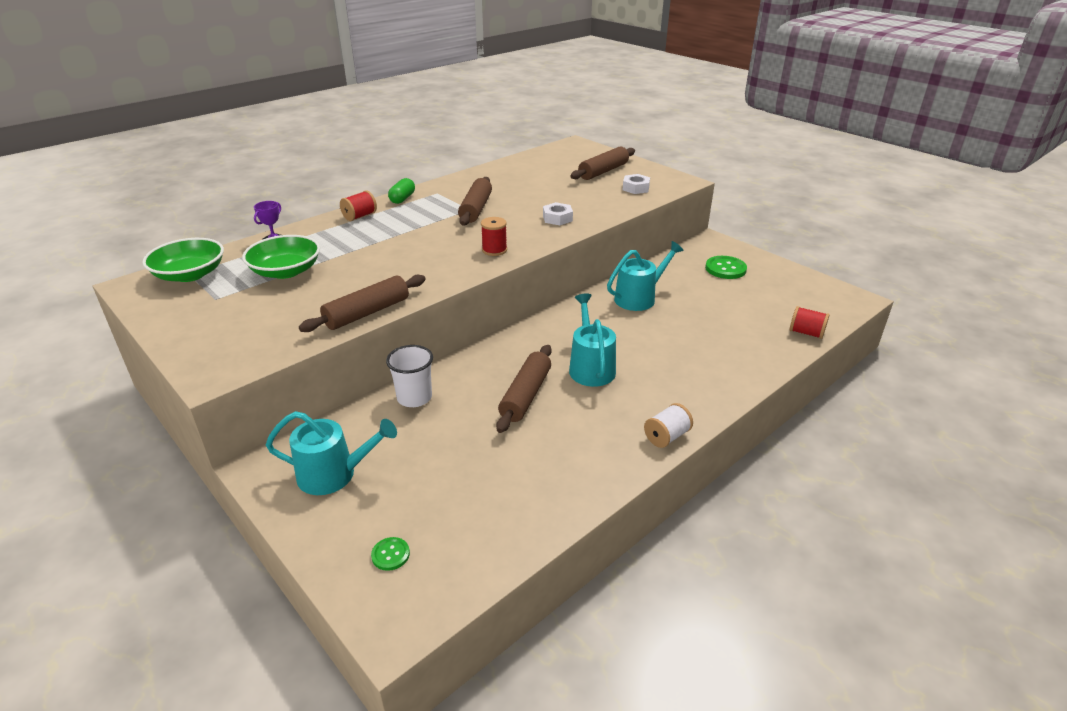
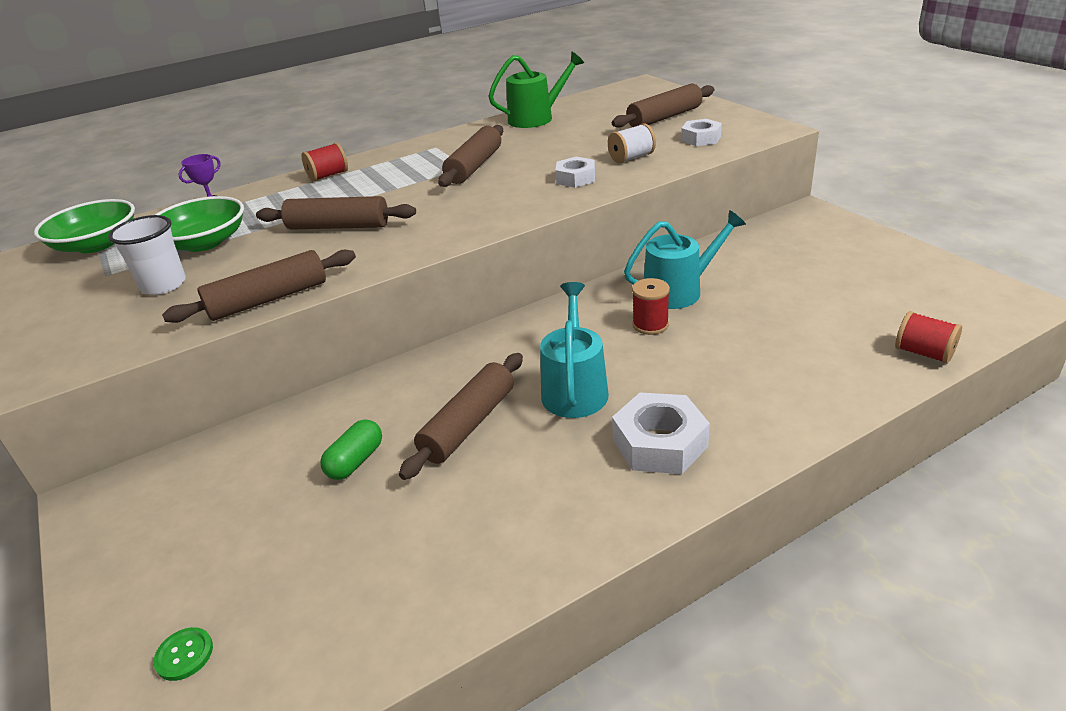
camera: 15 degrees right, 0 degrees up
turquoise watering can [266,411,397,495] -> none
white cup [386,345,433,407] -> white cup moved to [108,215,186,295]
green capsule [388,178,415,204] -> green capsule moved to [320,419,382,480]
red spool [481,217,507,256] -> red spool moved to [632,278,670,335]
white spool [644,403,693,448] -> white spool moved to [608,123,656,163]
green button [705,256,747,279] -> none
none -> brown rolling pin [256,196,416,230]
none -> green watering can [488,52,584,128]
none -> white nut [612,393,710,474]

